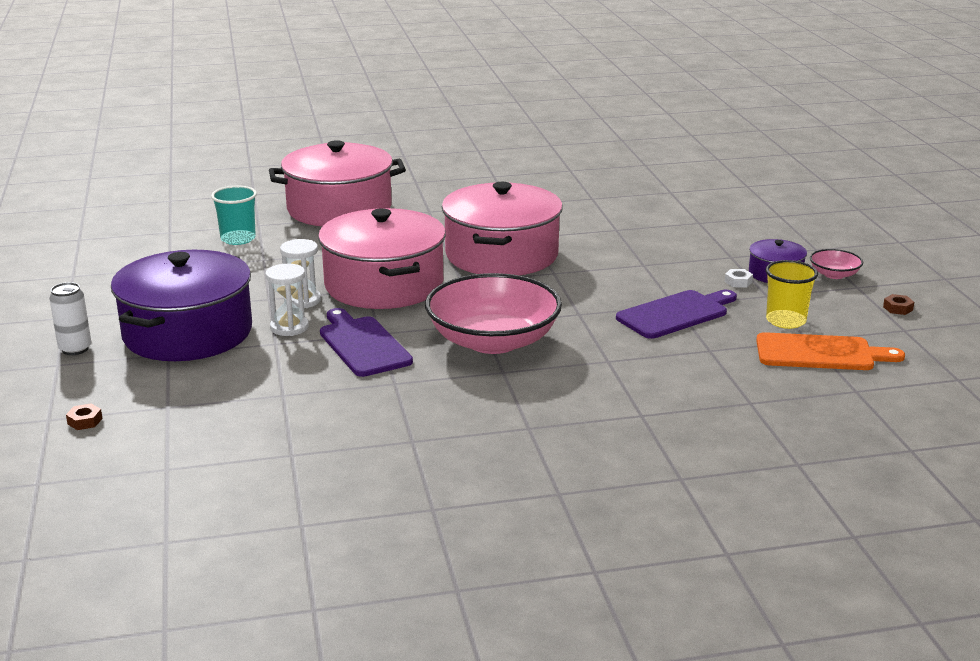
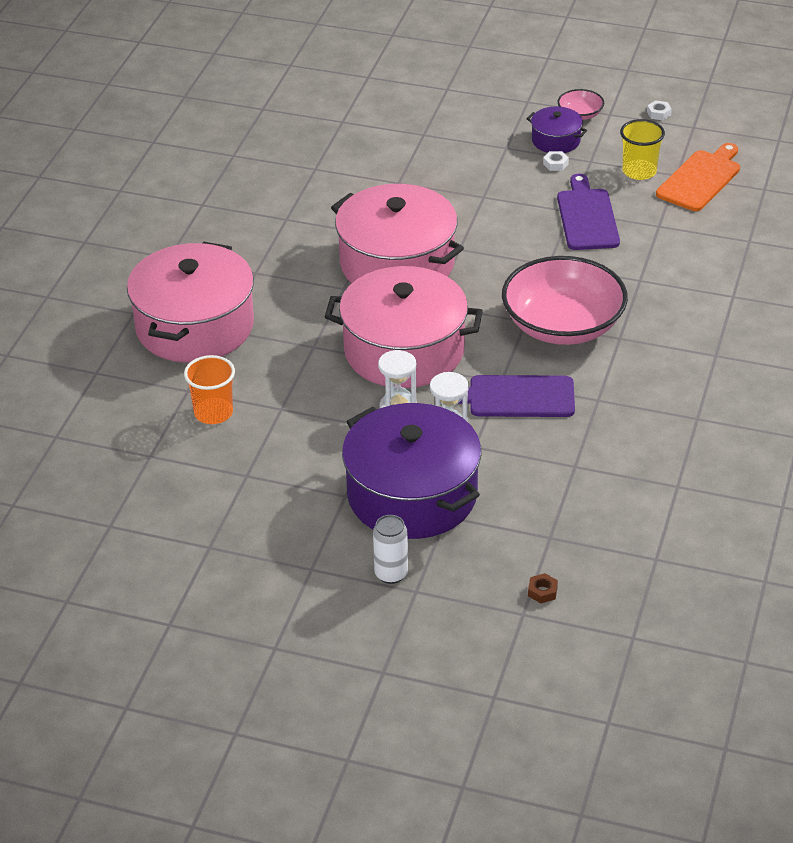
camera: 60 degrees left, 15 degrees up
turquoise cup [211,186,257,245] -> orange cup [184,355,235,424]
brown nut [883,294,914,315] -> white nut [647,100,672,120]

